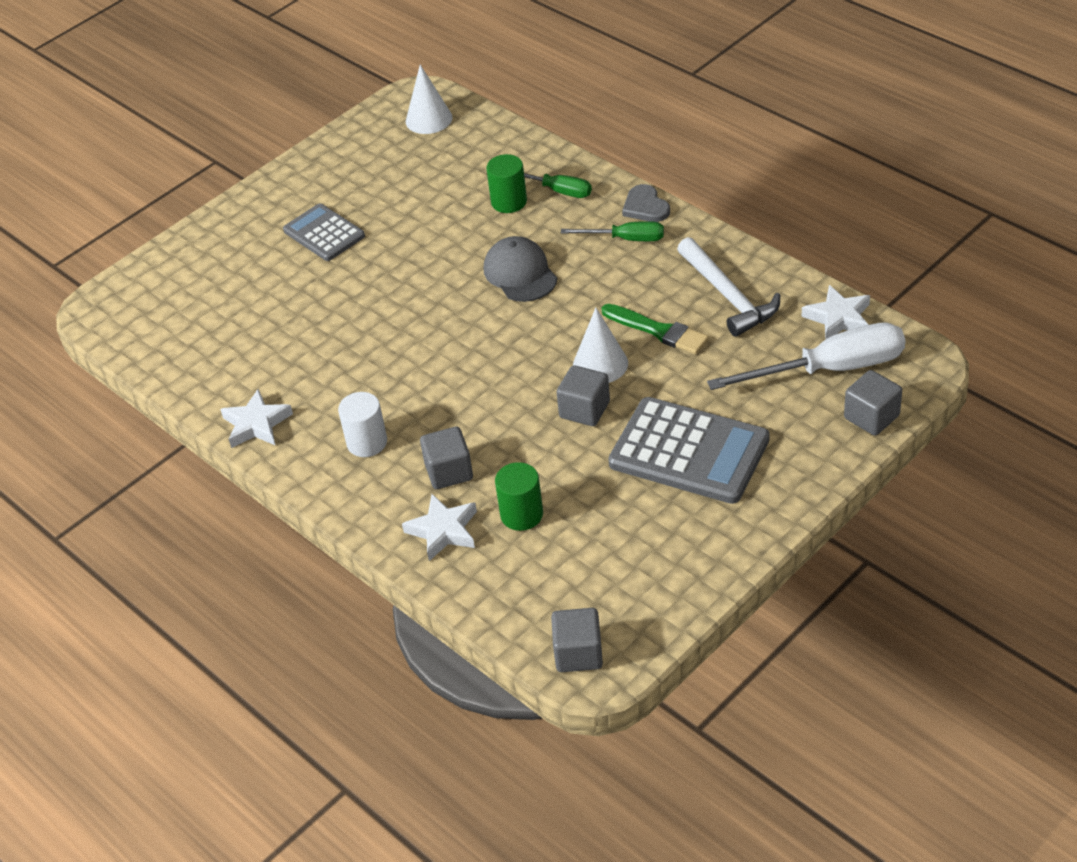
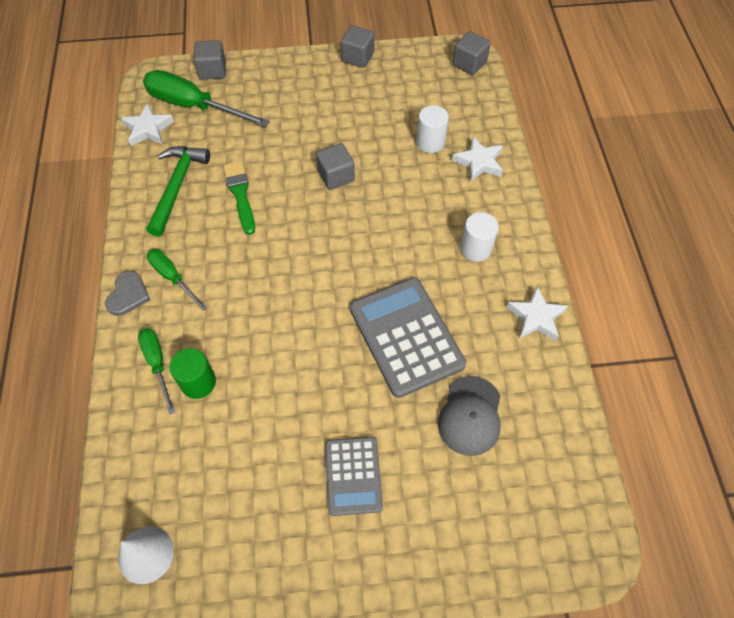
camera: 145 degrees left, 15 degrees up
grey cube [420,426,473,489] -> grey cube moved to [341,25,375,68]
grey cap [484,236,557,302] -> grey cap moved to [438,376,500,456]
green cylinder [495,462,543,531] -> white cylinder [416,105,449,153]
white cone [573,308,628,383] -> none
grey calculator [608,397,770,504] -> grey calculator moved to [350,277,466,398]
white hammer [677,237,780,337] -> green hammer [147,146,210,237]
white screwdriver [707,323,905,390] -> green screwdriver [143,70,270,127]

